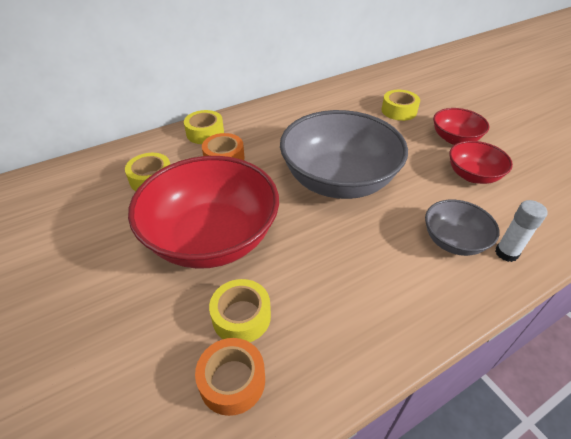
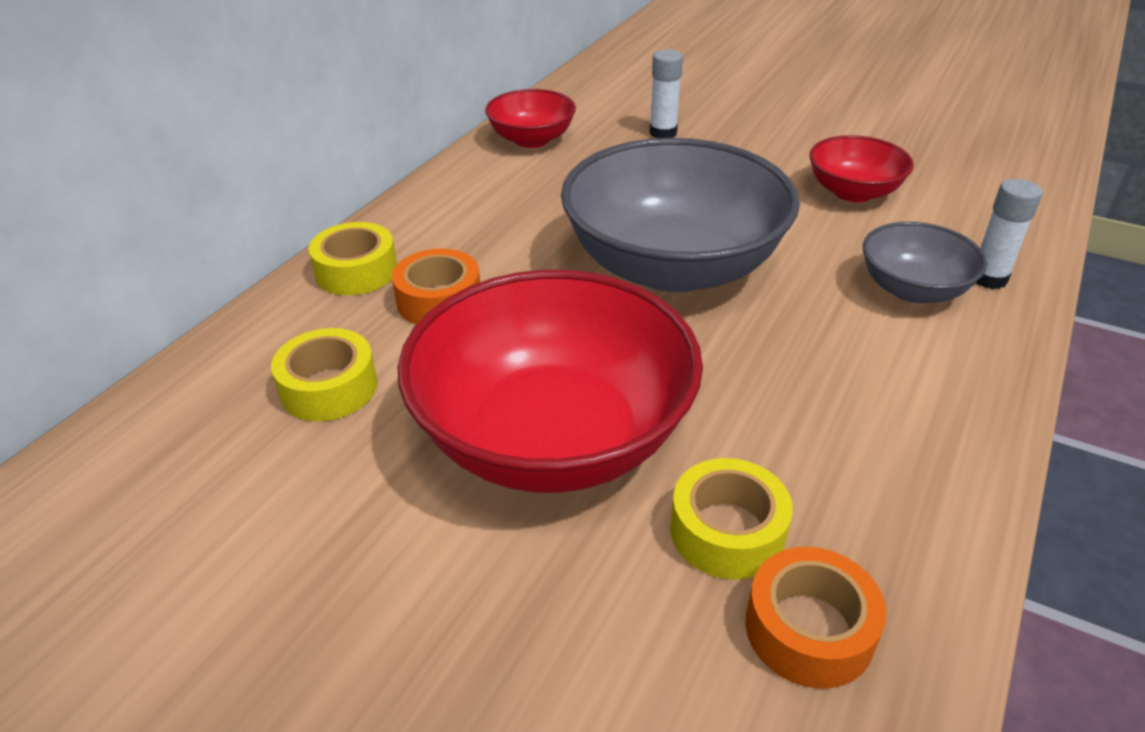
camera: 30 degrees left, 5 degrees down
yellow tape [382,90,420,121] -> white glue stick [650,50,683,138]
red bowl [433,108,489,145] -> red bowl moved to [485,89,576,148]

